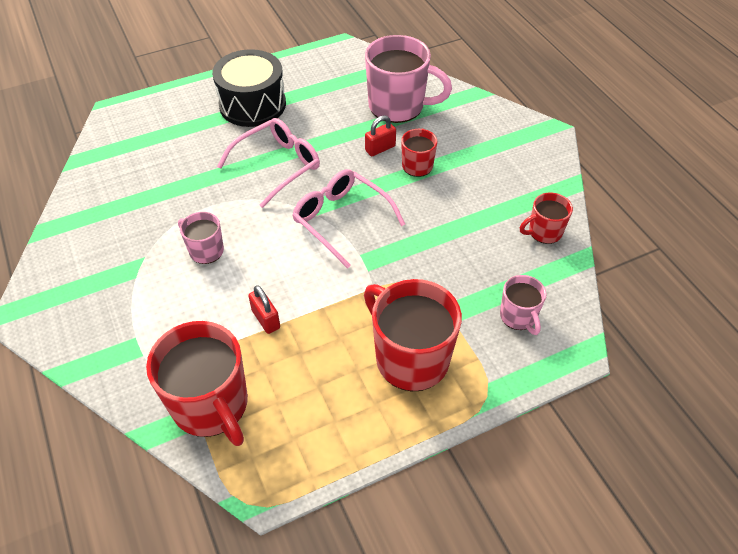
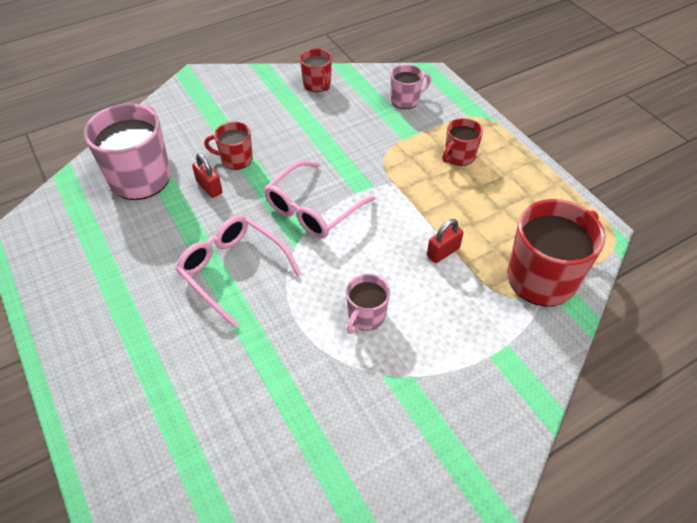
camera: 95 degrees left, 0 degrees up
black drum [212,49,286,127] -> none
red mug [364,279,462,391] -> red mug [442,118,483,166], size x0.52

